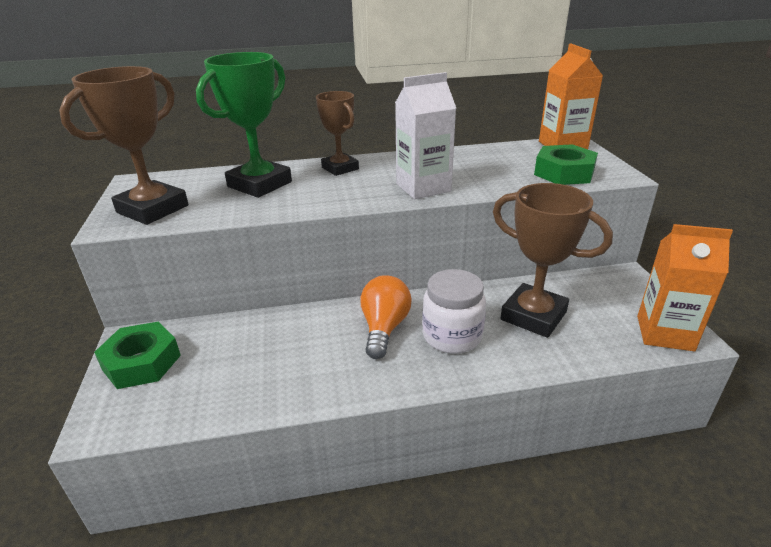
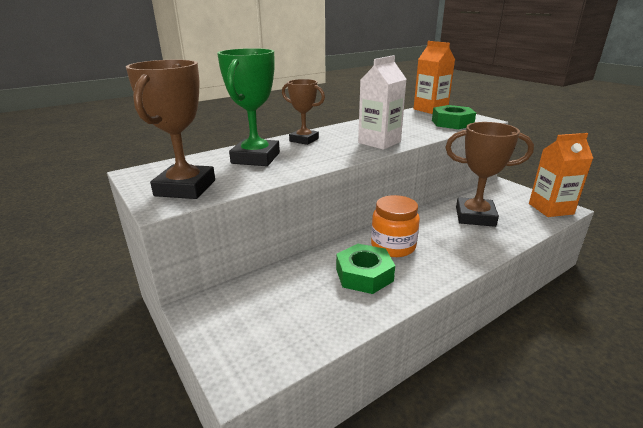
camera: 25 degrees left, 5 degrees down
green nut [94,322,181,389] -> green nut moved to [336,244,395,294]
orange light bulb [360,275,412,359] -> orange jar [371,195,420,257]
white jar [422,269,486,354] -> none

